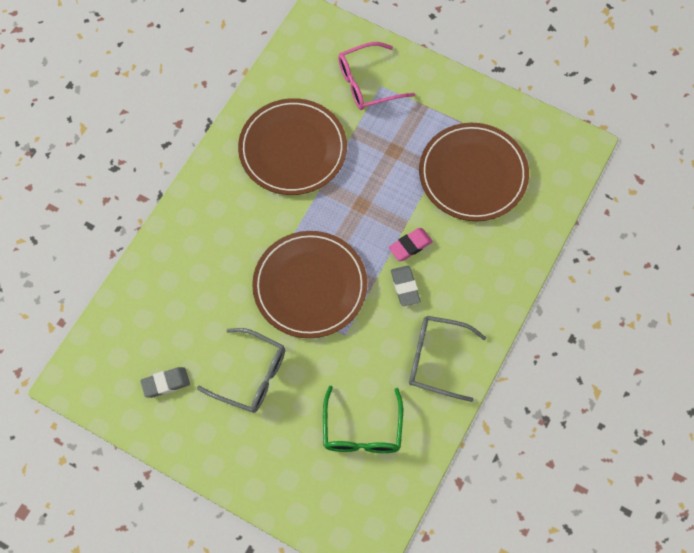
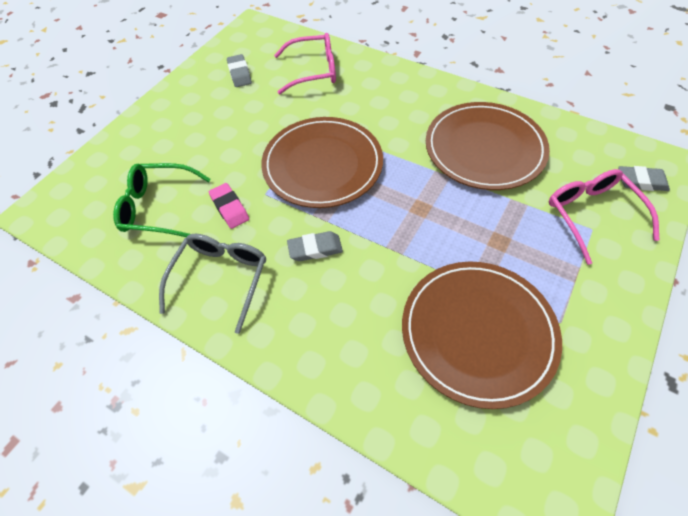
camera: 95 degrees right, 10 degrees down
grey glasses [197,328,285,413] -> none
pink eraser [388,228,433,261] -> pink eraser moved to [209,183,249,229]
none -> pink glasses [274,33,336,94]
none -> grey eraser [618,166,670,191]

